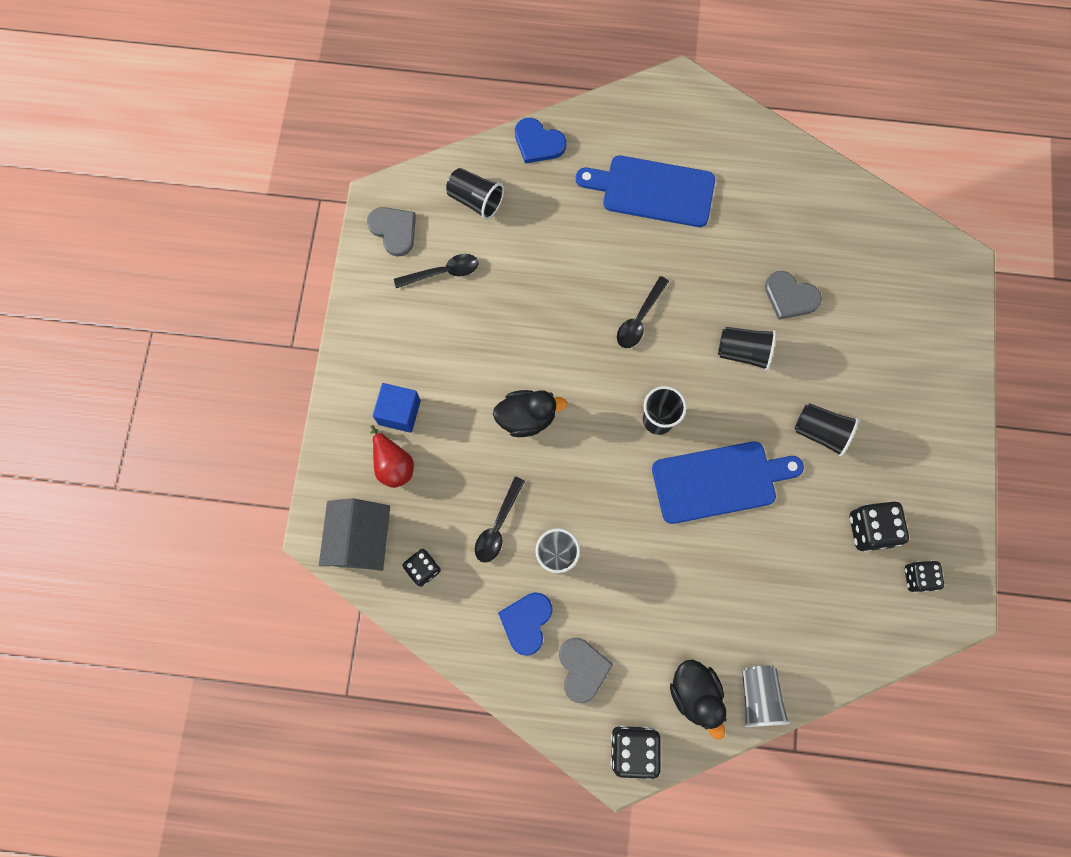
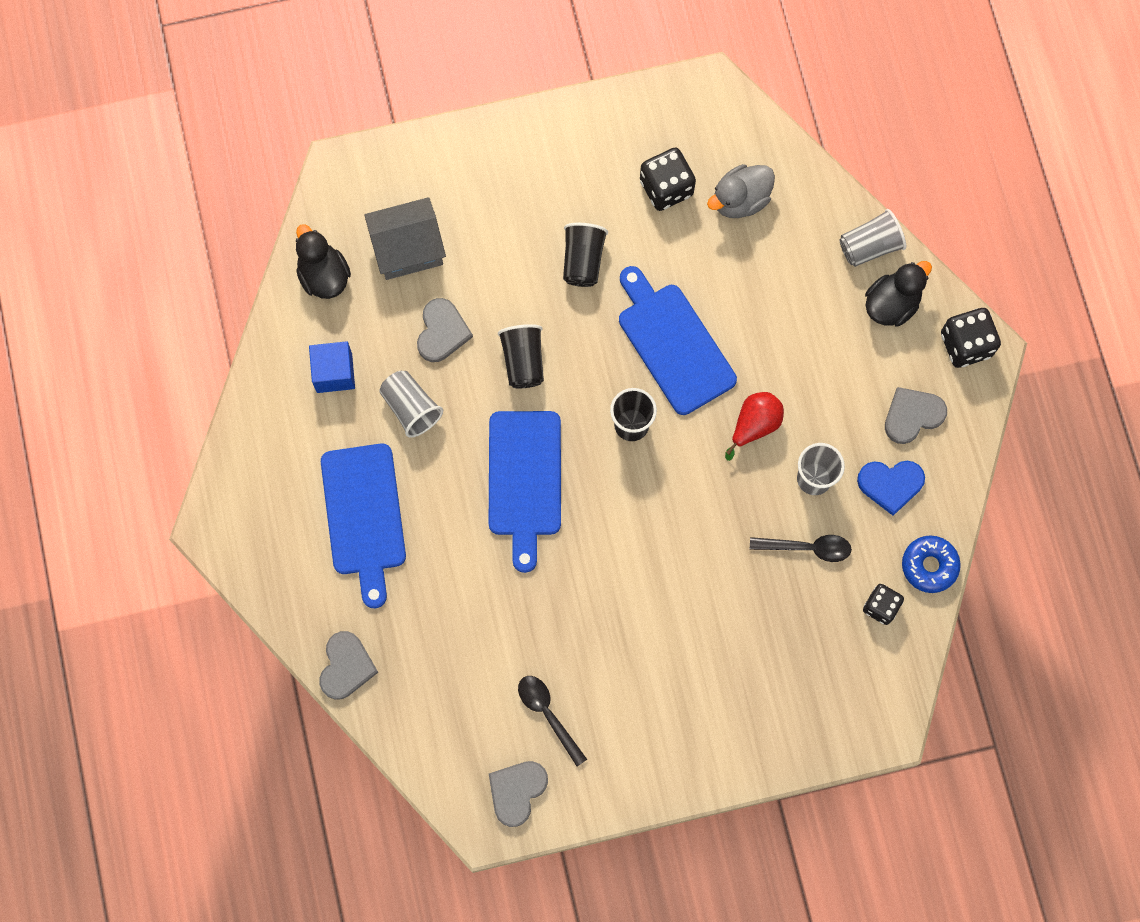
camera: 110 degrees left, 0 degrees up
grey house [319,498,390,571] -> grey house moved to [364,197,446,280]
red pear [370,425,414,488] -> red pear moved to [725,392,784,461]
blue cube [372,383,421,433] -> blue cube moved to [309,341,355,393]
black cup [446,168,504,220] -> none
black duck [493,390,567,437] -> black duck moved to [296,224,351,299]
blue heart [515,118,566,164] -> grey heart [319,631,378,700]
black spoon [617,276,669,348] -> blue cutting board [489,411,561,573]
black dice [905,561,944,592] -> none
none -> grey cup [379,371,443,438]
none -> grey duck [707,164,775,218]
none -> blue donut [902,536,961,593]

